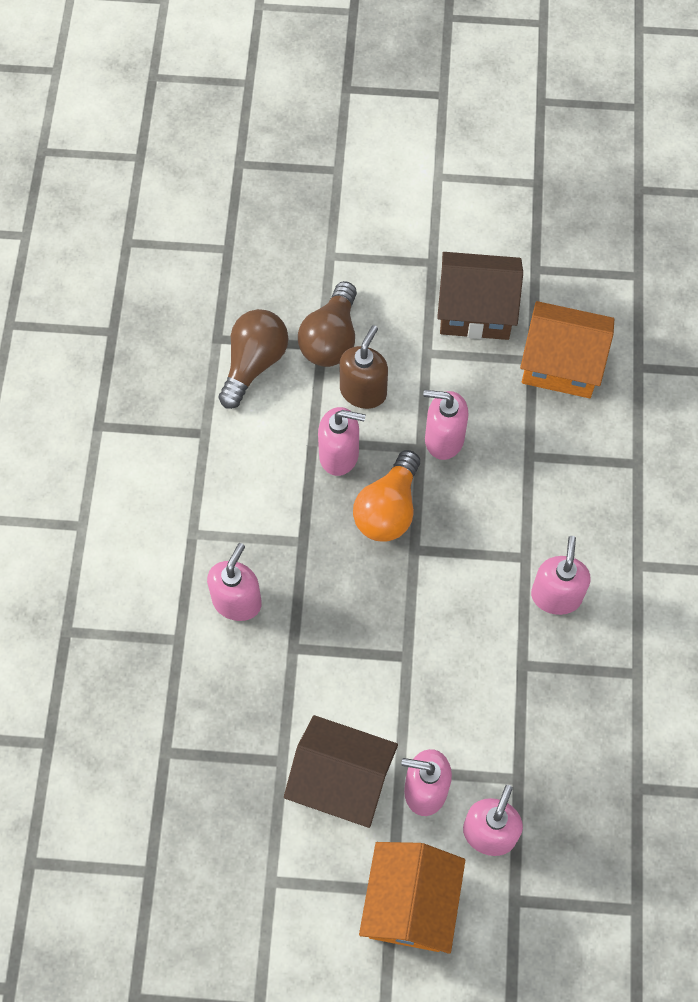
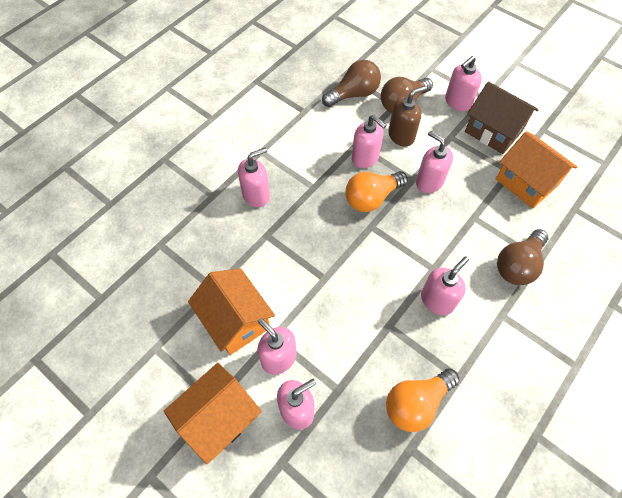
camera: 35 degrees right, 5 degrees down
brown house [284,715,398,828] -> orange house [188,268,275,355]
none -> orange light bulb [386,368,460,432]
none -> pink soap dispenser [445,56,482,111]
none -> brown light bulb [497,229,548,285]

